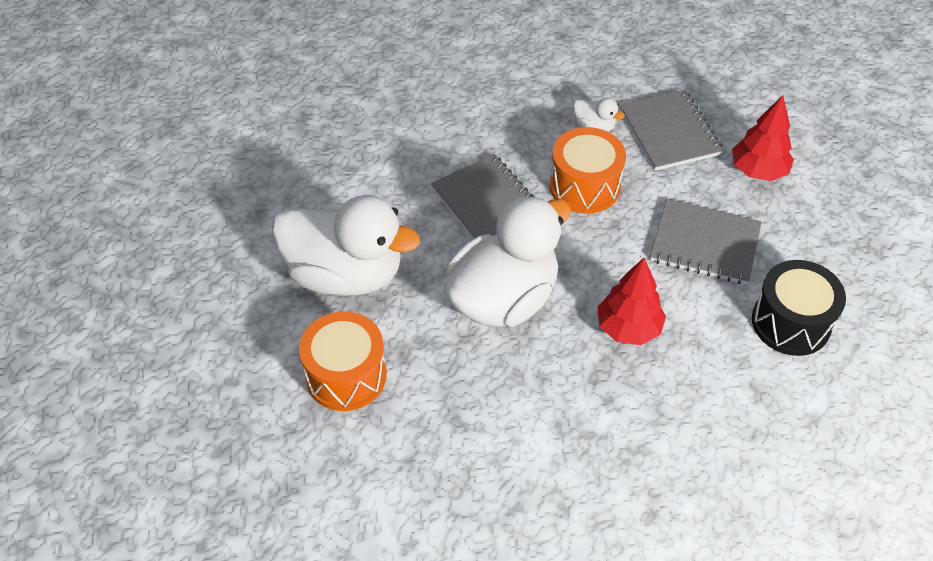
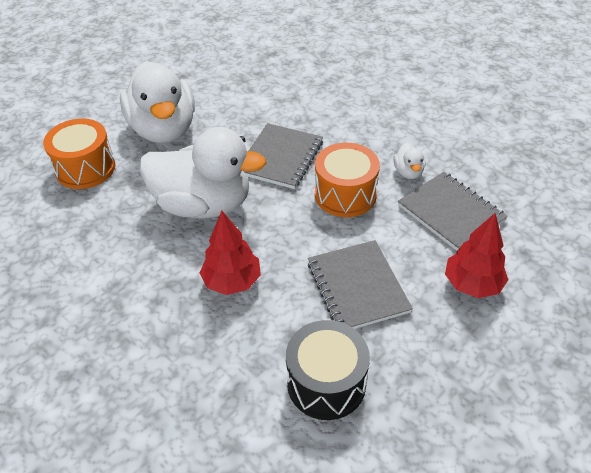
camera: 55 degrees right, 5 degrees down
grey notebook [620,90,723,171] -> grey notebook turned 75 degrees counterclockwise [398,172,508,251]

